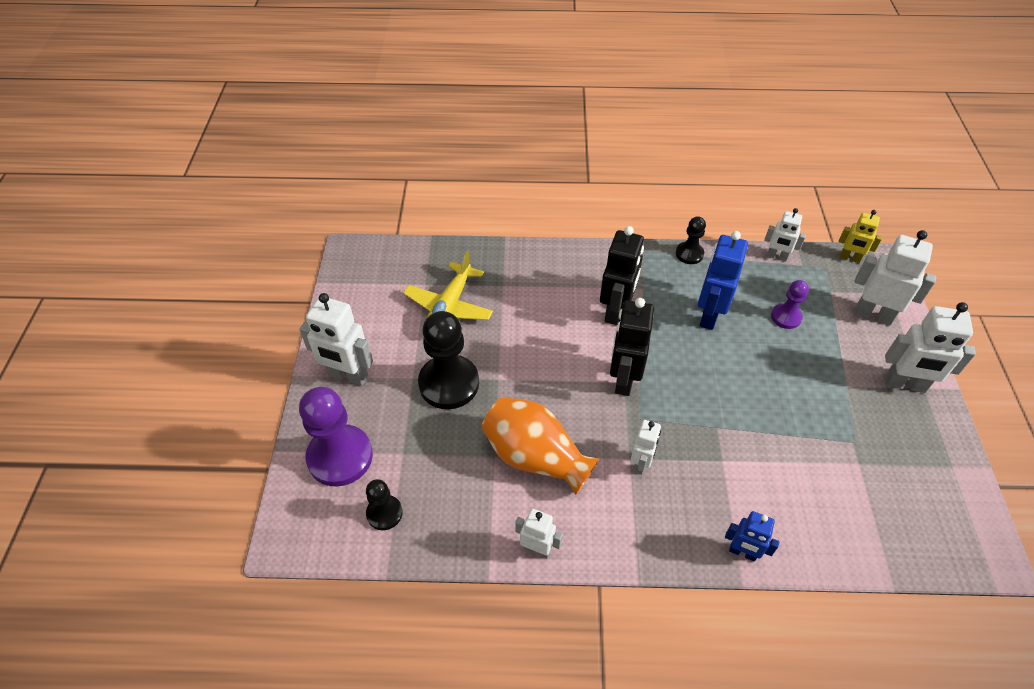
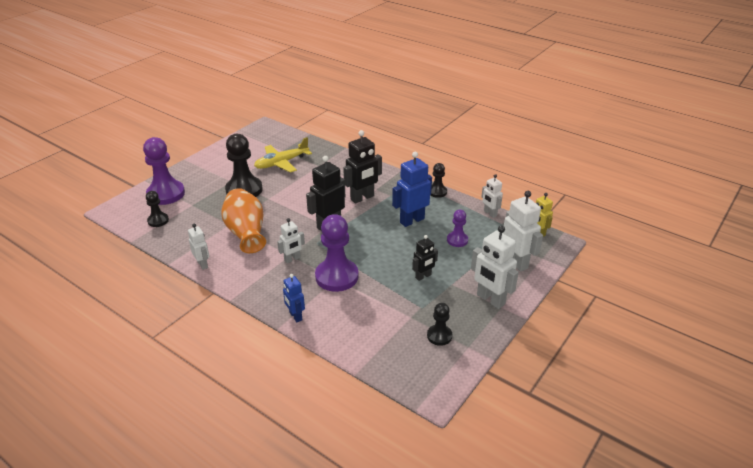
camera: 35 degrees right, 15 degrees down
white robot [299,293,373,386] -> none
none -> purple pawn [315,214,359,292]
none -> black robot [412,235,438,281]
none -> black pawn [427,303,453,346]

